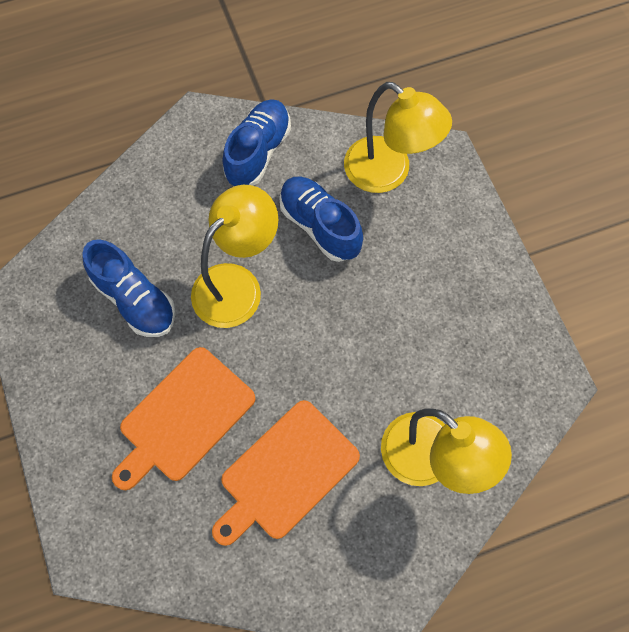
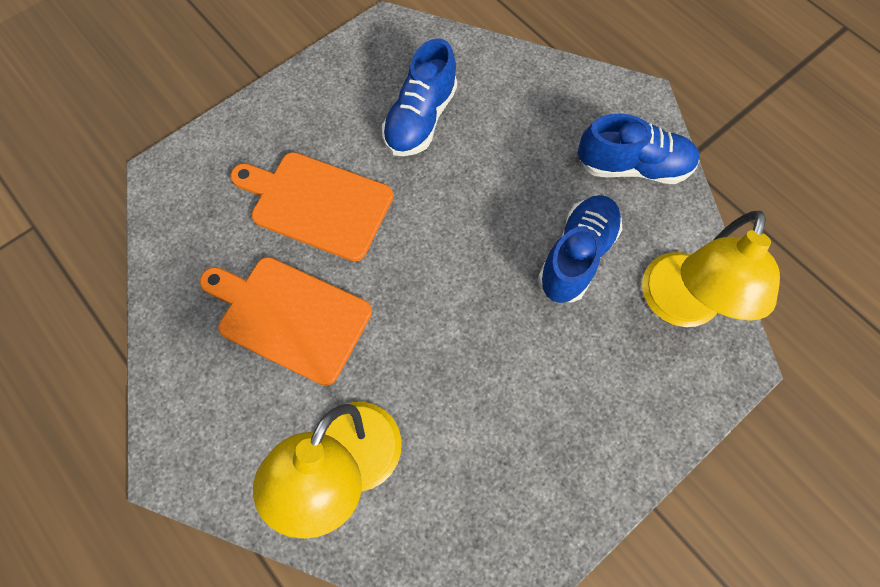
camera: 70 degrees right, 0 degrees up
yellow lamp [191,185,279,328] -> none

